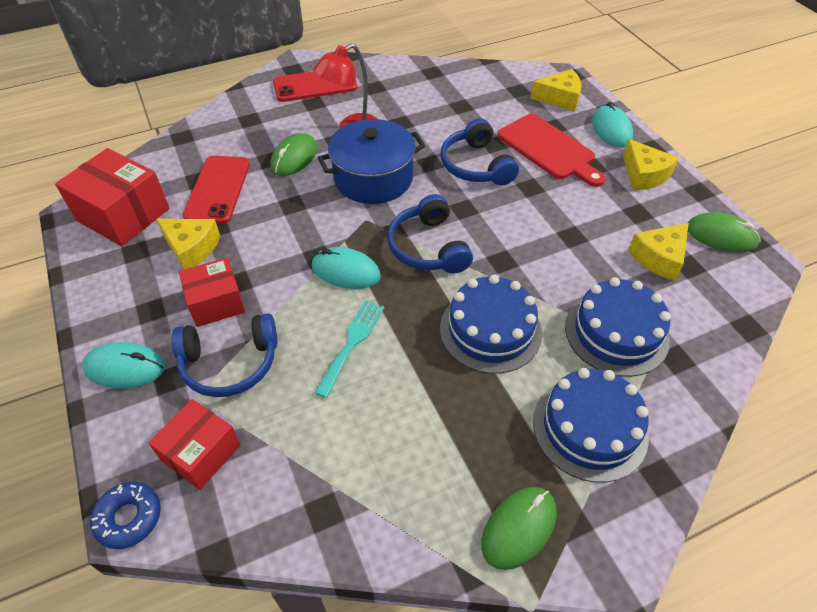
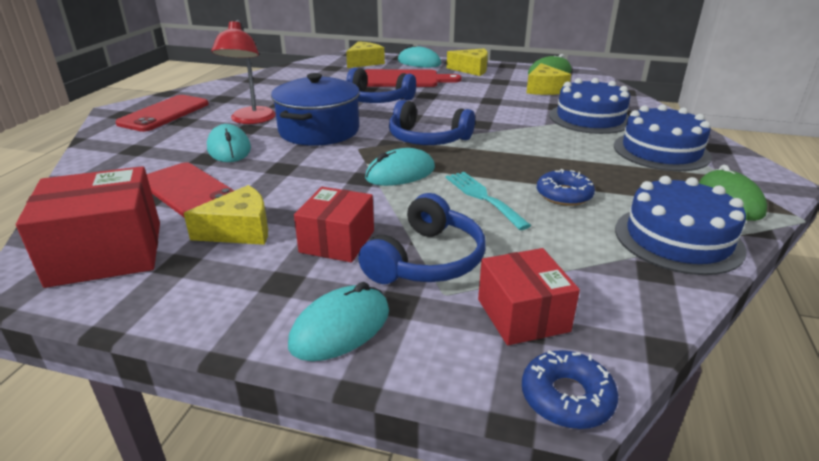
camera: 50 degrees left, 20 degrees down
green mouse [270,133,317,176] -> turquoise mouse [207,124,251,162]
blue cake [440,275,542,374] -> blue cake moved to [615,176,746,275]
none -> blue donut [537,169,595,206]

